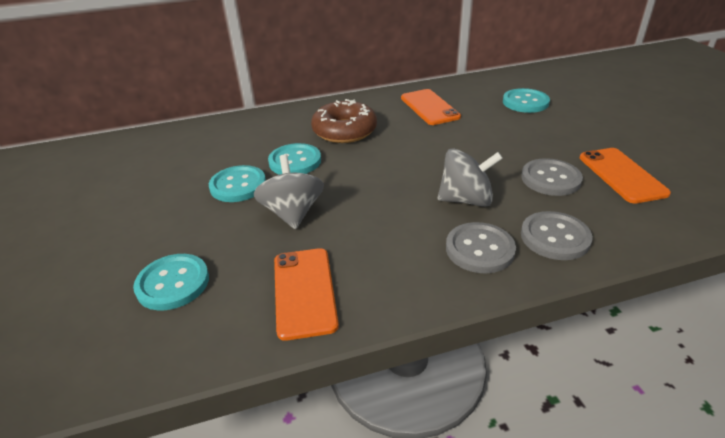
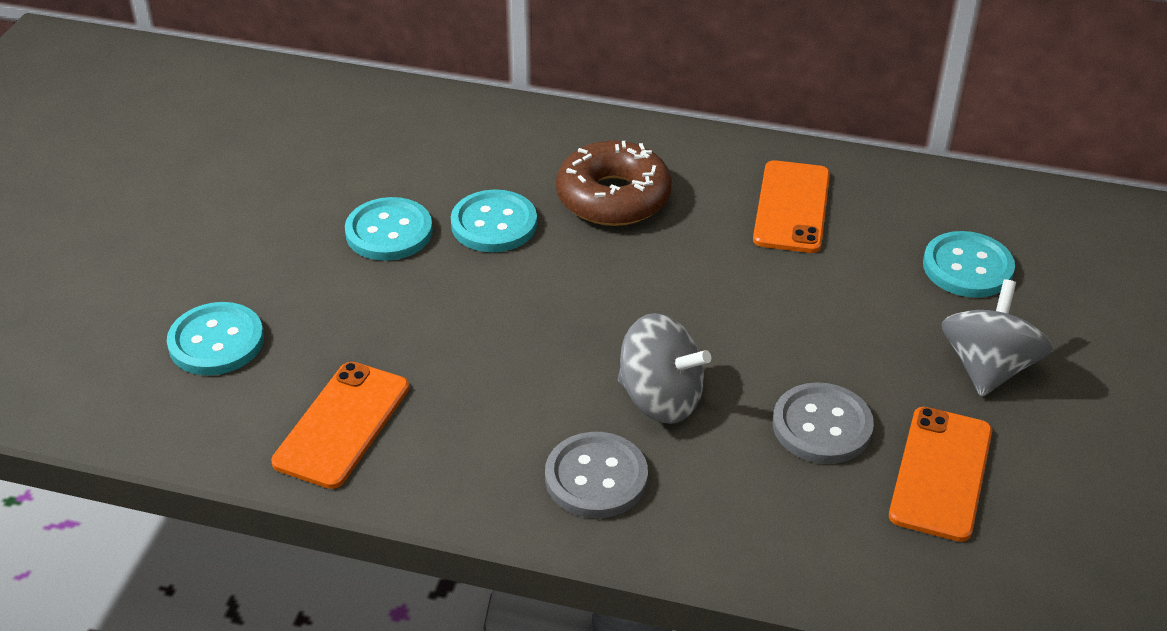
camera: 30 degrees right, 5 degrees up
grey spinning top [254,154,324,229] -> grey spinning top moved to [941,279,1052,397]
grey button [521,211,593,260] -> none

